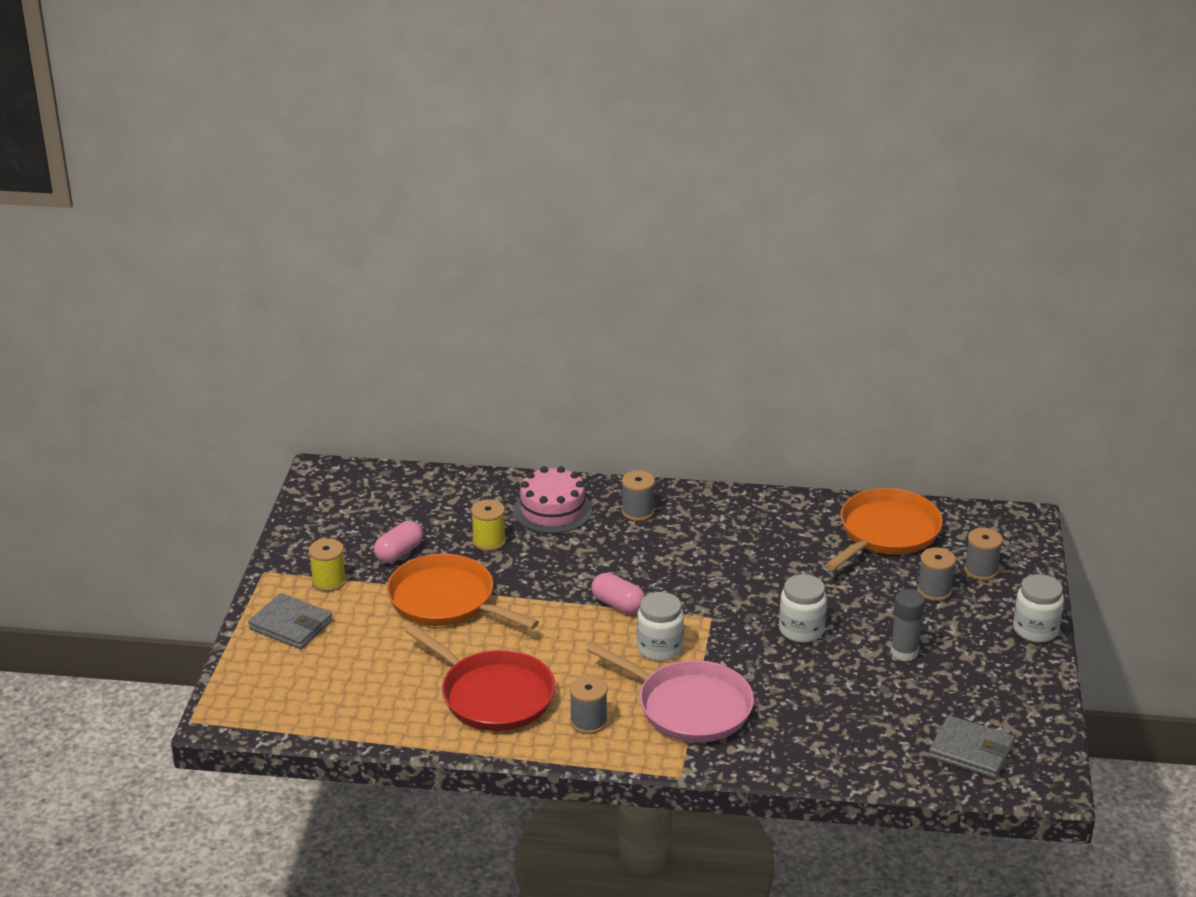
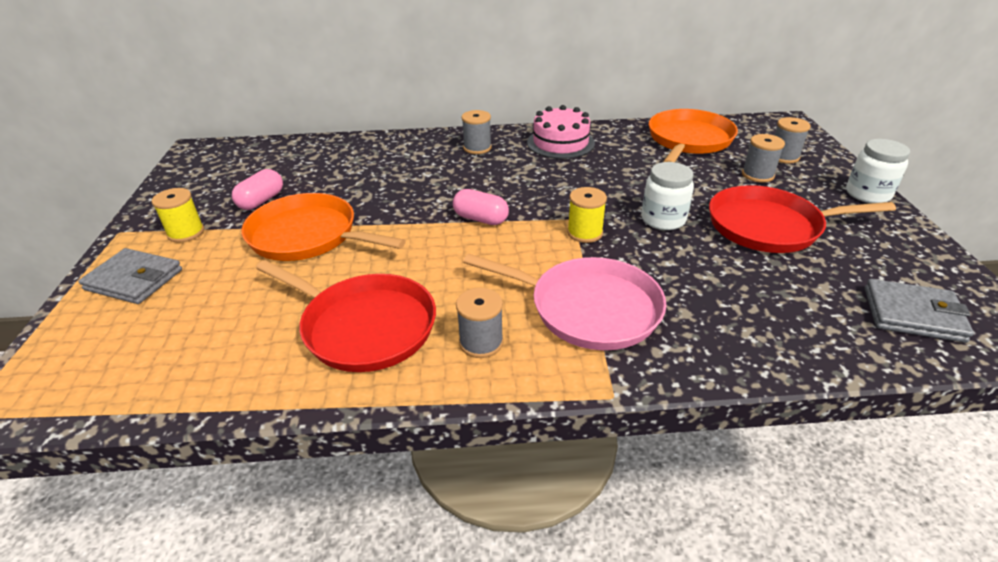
camera: 10 degrees left, 5 degrees up
yellow spool [471,499,506,551] -> yellow spool moved to [567,187,607,243]
pink cake [513,466,592,534] -> pink cake moved to [527,105,595,159]
white jar [637,592,684,661] -> none
grey glue stick [890,589,925,661] -> red pan [709,185,896,253]

